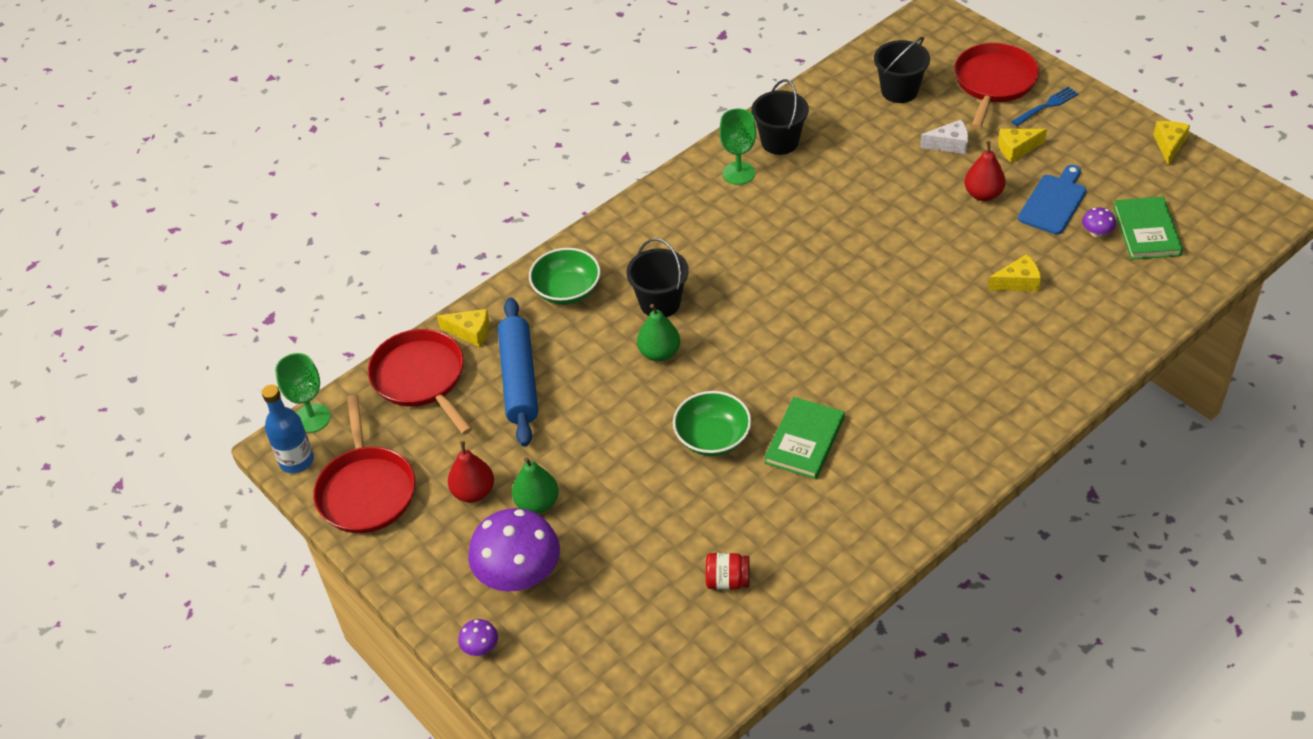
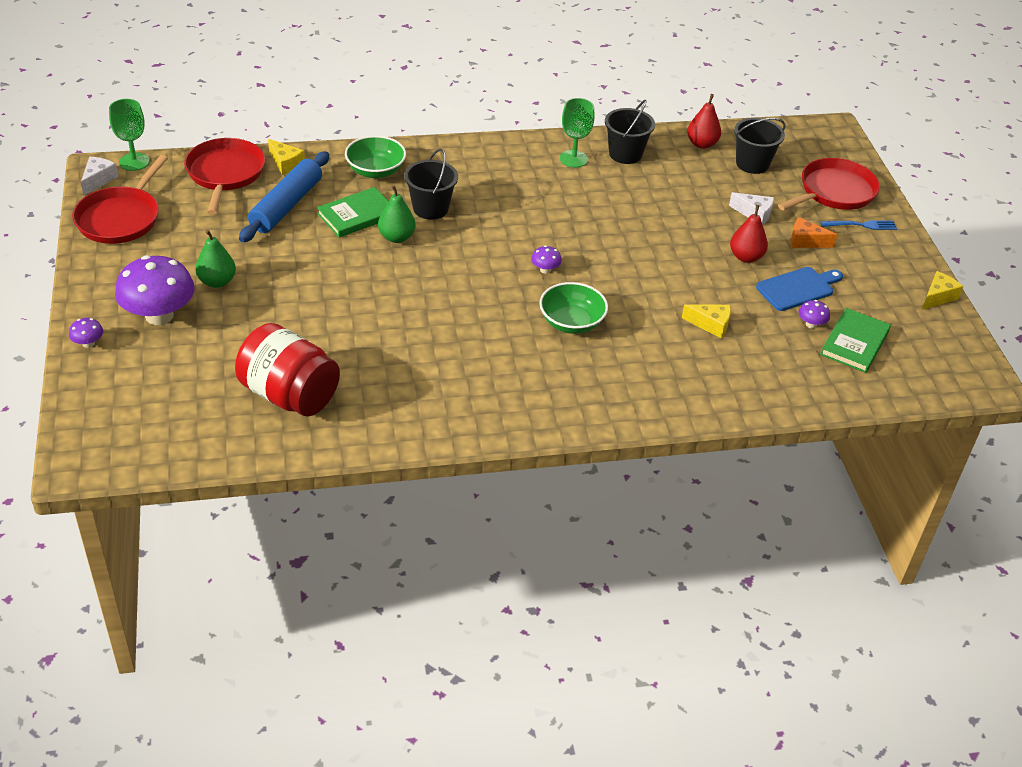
camera: 25 degrees right, 5 degrees down
blue bottle [262,385,314,473] -> white cheese [81,157,118,196]
red pear [448,441,494,503] -> red pear moved to [687,94,721,149]
green bowl [673,391,751,456] -> green bowl moved to [539,282,608,334]
red jar [706,553,750,590] -> red jar [235,323,340,416], size x2.24
green book [764,397,845,479] -> green book moved to [317,187,389,238]
yellow cheese [998,129,1047,163] -> orange cheese [791,217,838,248]
none -> purple mushroom [531,246,562,274]

